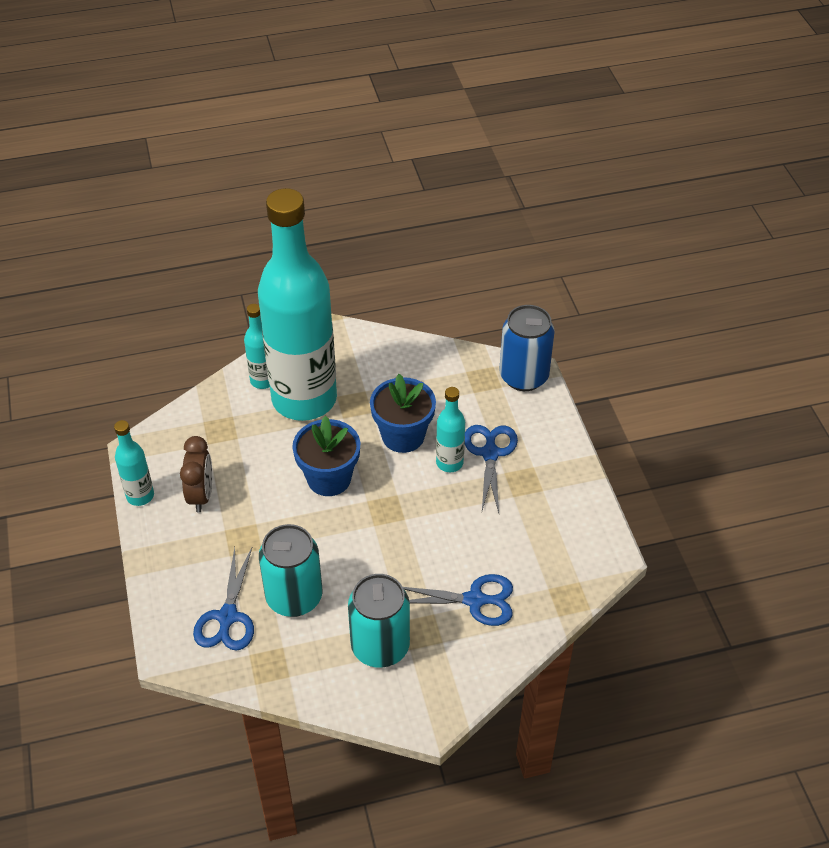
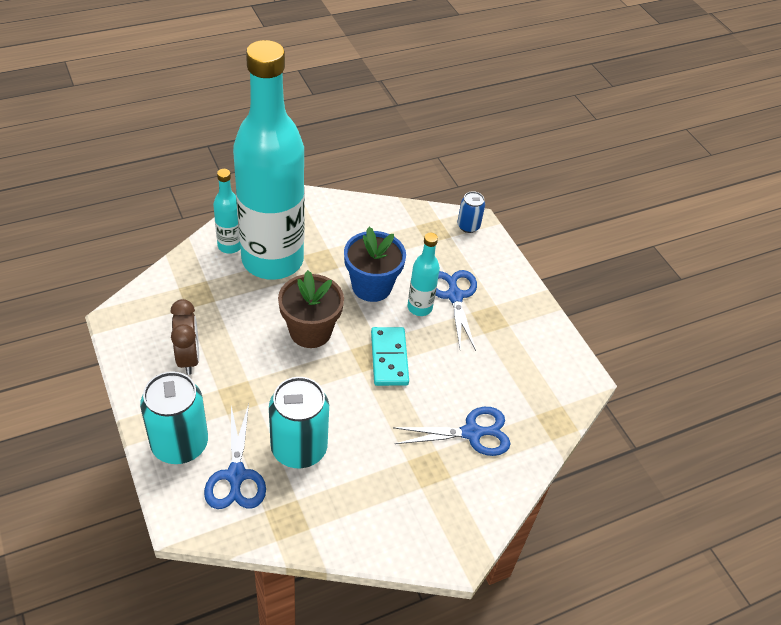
camera: 15 degrees left, 0 degrees up
turquoise bottle [114,420,154,506] -> none
blue flower pot [292,416,360,496] -> brown flower pot [278,270,344,348]
turquoise can [348,574,410,668] -> turquoise can moved to [140,371,208,464]
blue can [499,305,555,391] -> blue can [457,191,485,233], size x0.52
none -> turquoise domino [371,327,409,386]

